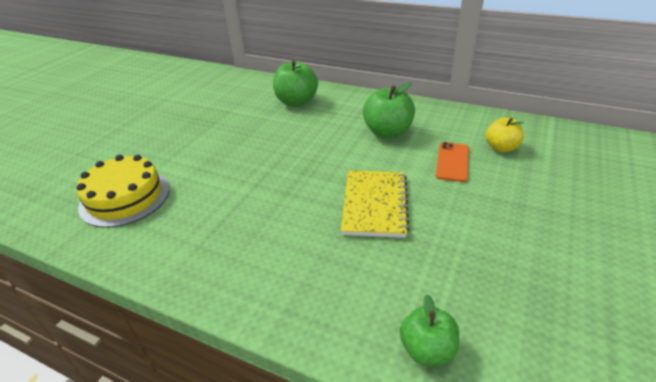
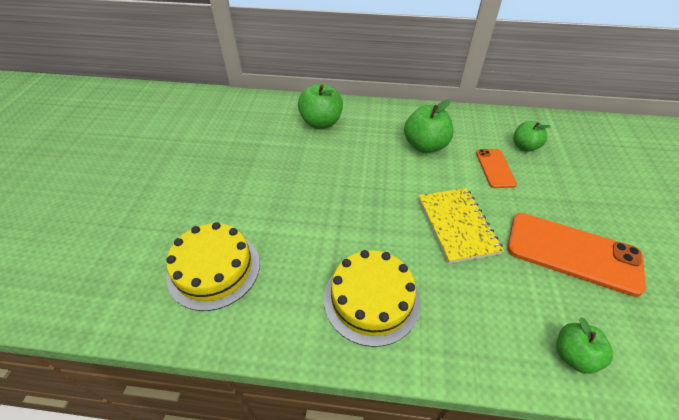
camera: 20 degrees left, 10 degrees up
yellow apple [486,117,524,152] -> green apple [513,121,551,152]
none -> yellow cake [324,250,420,347]
none -> orange phone [507,213,646,297]

